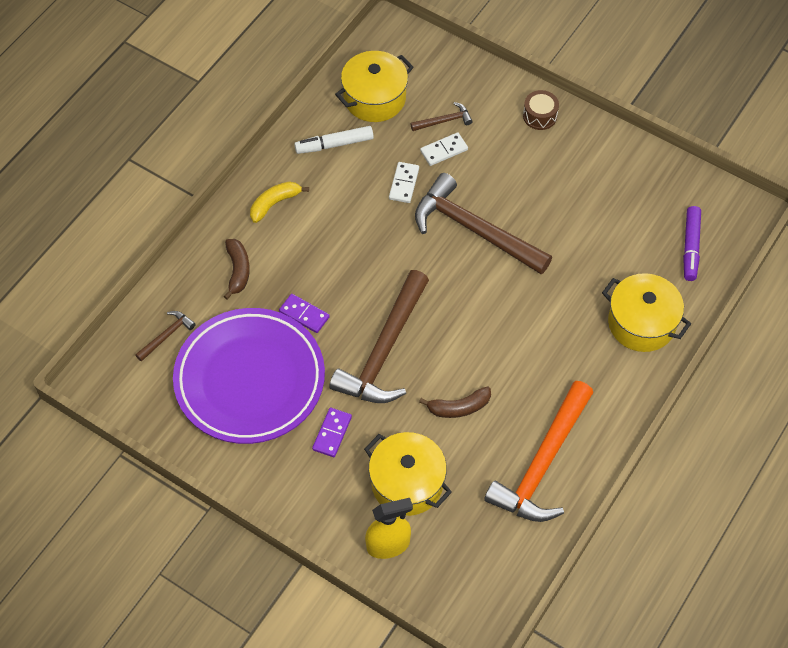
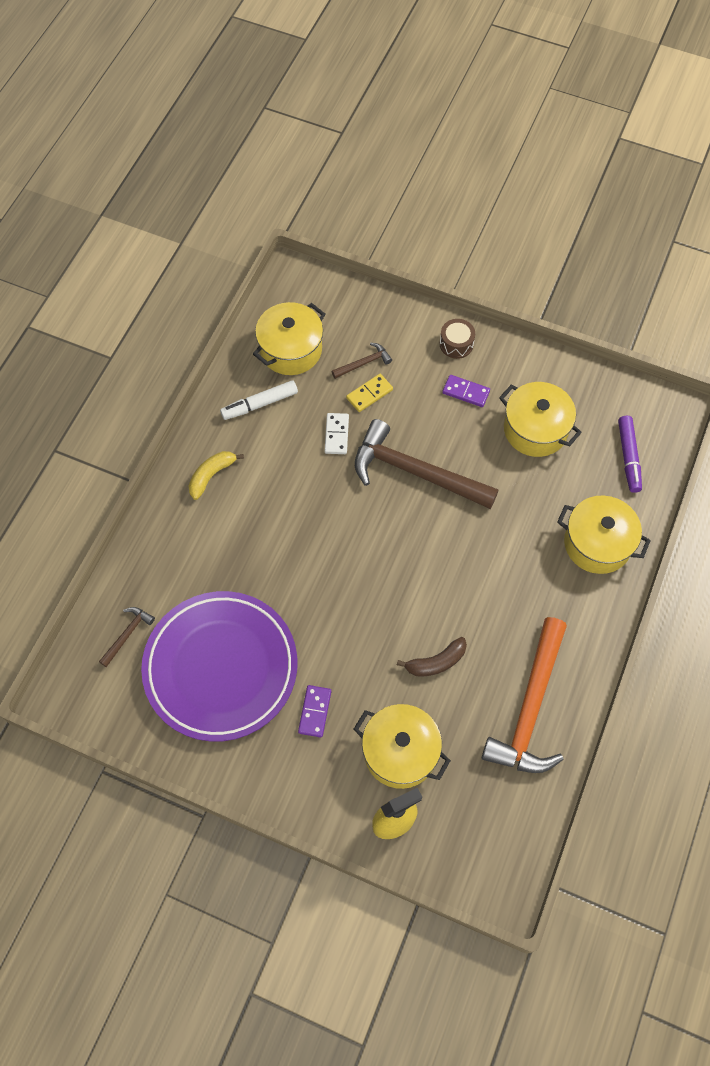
camera: 10 degrees left, 5 degrees up
brown banana [224,239,250,300] -> none
purple domino [279,294,330,333] -> purple domino moved to [442,375,490,407]
brown hammer [329,270,429,403] -> none
white domino [420,132,468,166] -> yellow domino [346,374,393,412]
none -> yellow pot [499,382,582,457]

